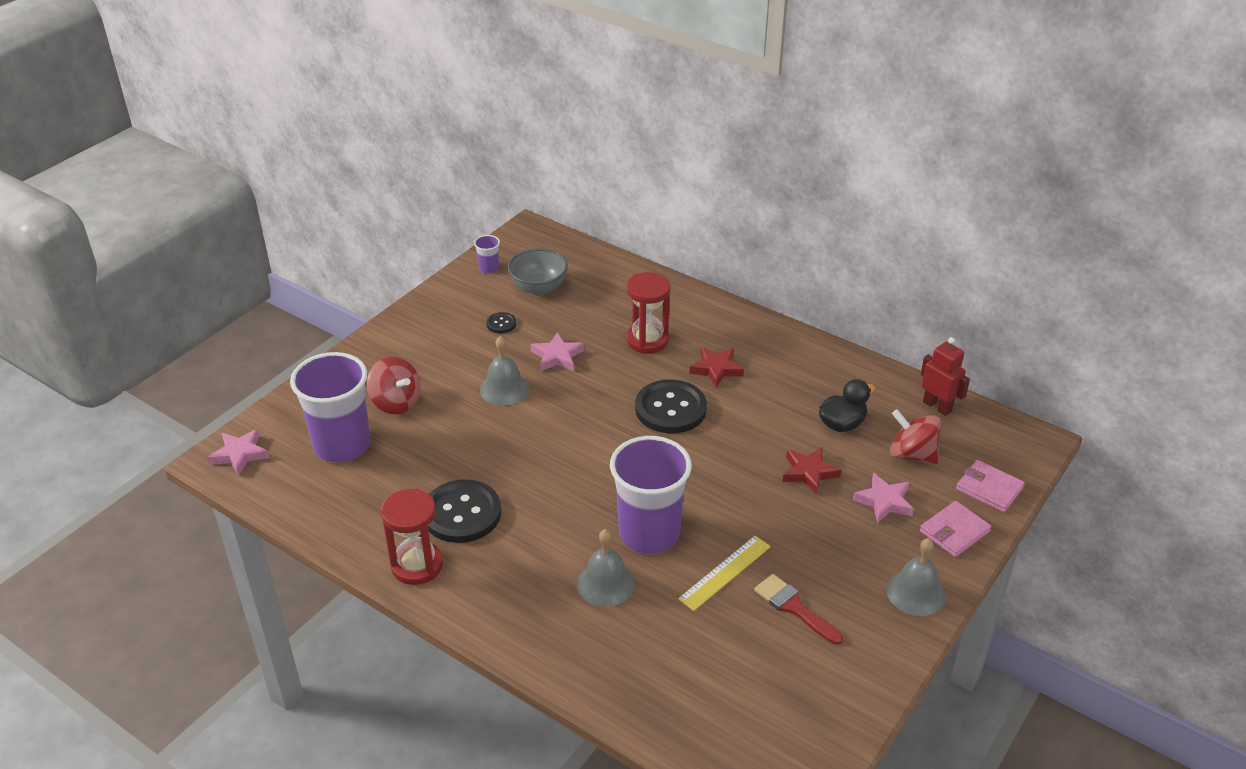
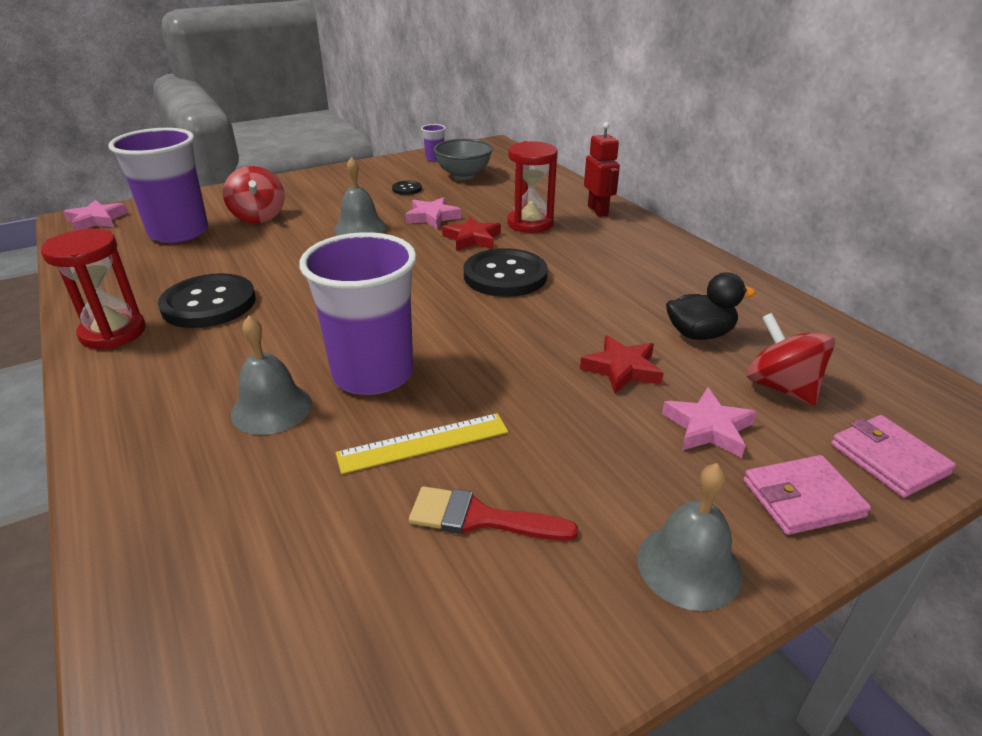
camera: 25 degrees right, 5 degrees down
red star [689,347,744,387] -> red star moved to [442,216,501,251]
red brush [754,574,843,645] -> red brush turned 60 degrees counterclockwise [409,486,578,541]
red robot [921,337,970,416] -> red robot moved to [584,122,620,217]

